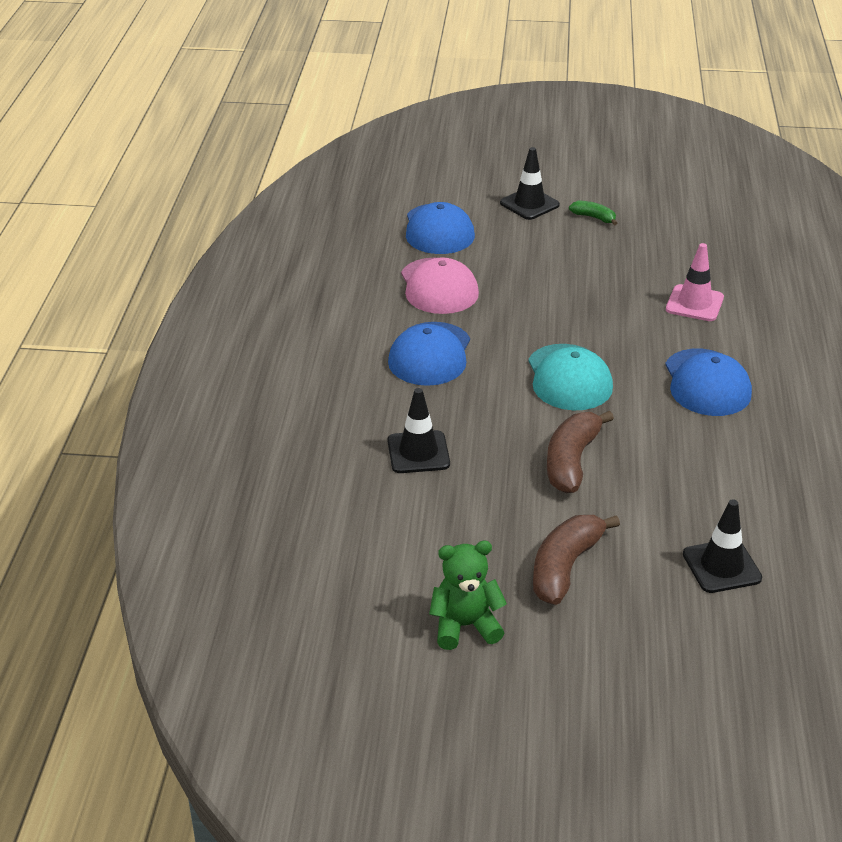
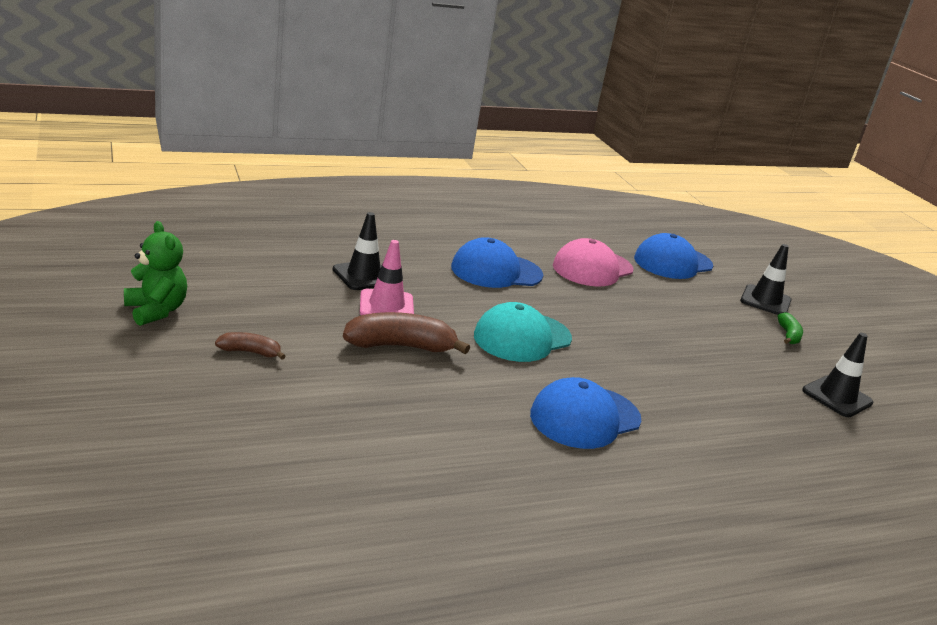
camera: 60 degrees right, 10 degrees down
brown banana [533,515,620,605] -> brown banana [215,332,286,360], size x0.54
pink traffic cone [666,243,724,321] -> pink traffic cone moved to [360,240,414,315]
black traffic cone [683,499,762,593] -> black traffic cone moved to [802,333,873,417]

